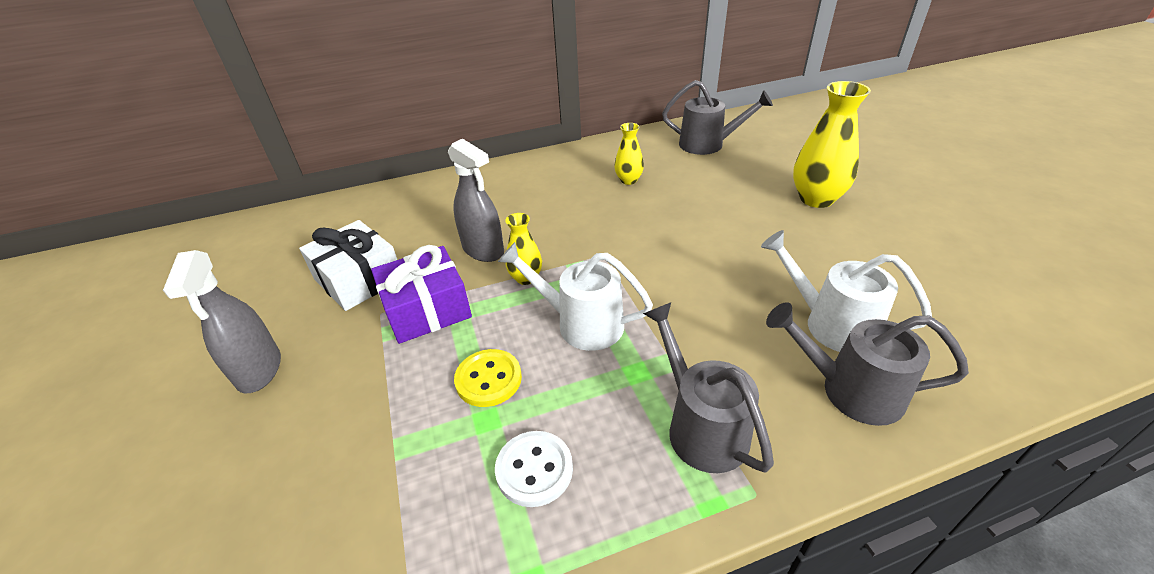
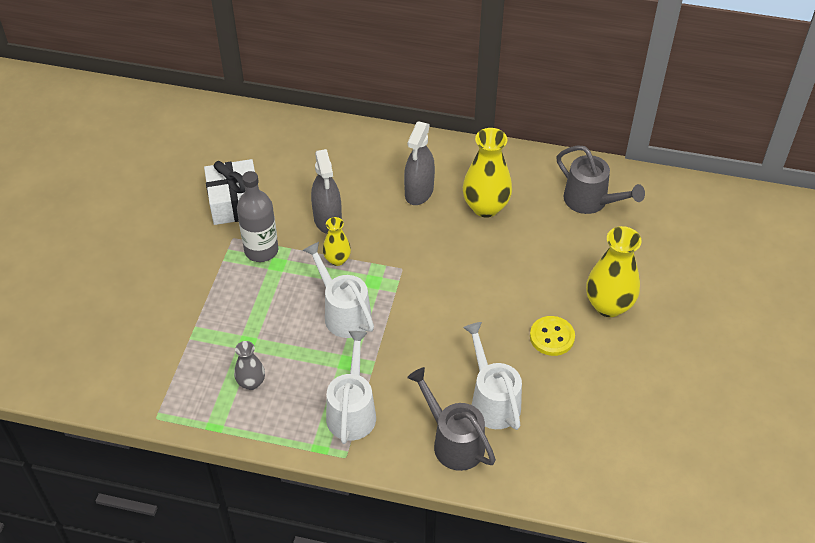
camera: 30 degrees right, 10 degrees up
grey spray bottle [163,250,281,394] -> grey spray bottle moved to [404,121,435,205]
purple gift [371,245,472,344] -> grey bottle [237,171,278,262]
yellow button [454,349,522,407] -> yellow button moved to [530,316,575,356]
white button [495,431,573,507] -> grey vase [234,341,265,390]
yellow vase [614,123,644,185] -> yellow vase [463,128,512,218], size x1.81
grey watering can [643,302,774,473] -> white watering can [326,331,376,444]

